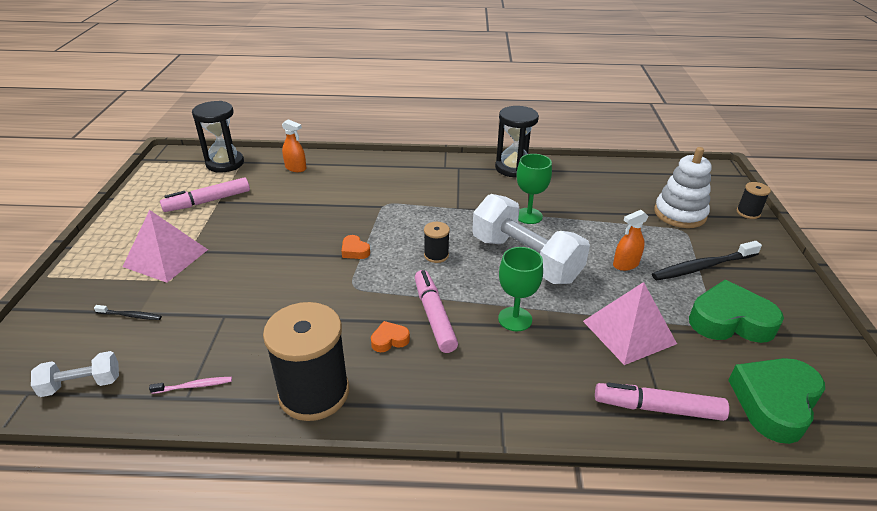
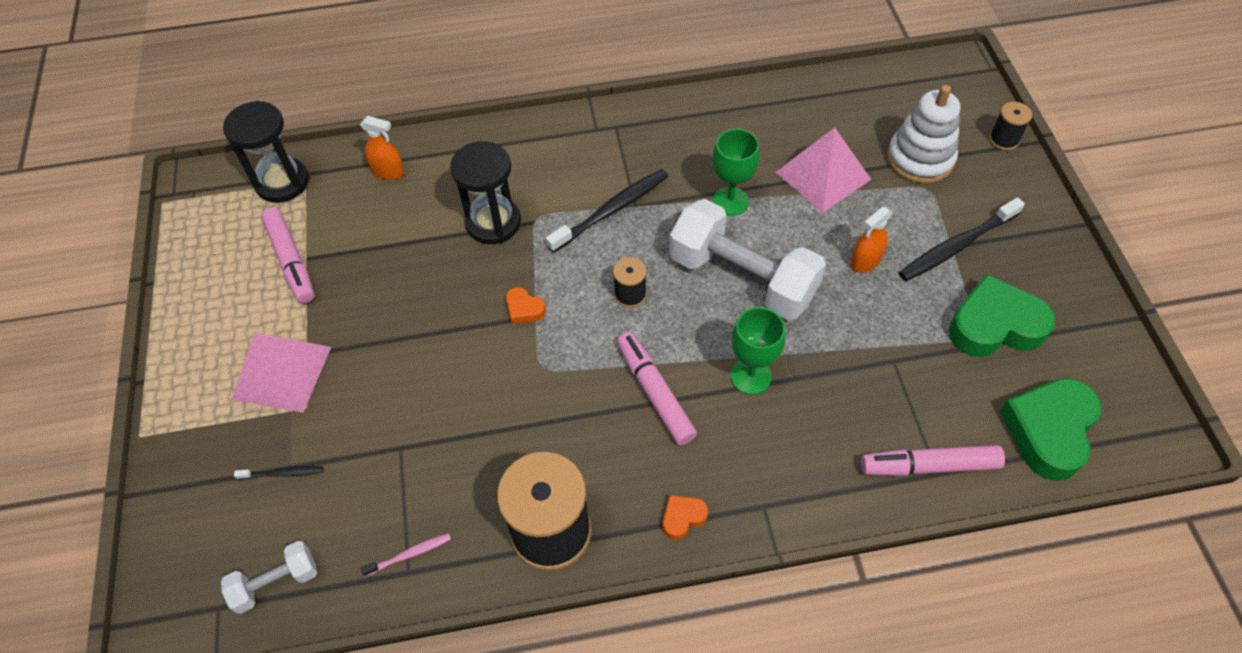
camera: 10 degrees left, 20 degrees up
pink marker [160,177,250,212] -> pink marker turned 75 degrees counterclockwise [261,207,315,303]
orange heart [371,321,410,352] -> orange heart moved to [663,495,708,540]
black hourglass [495,106,539,177] -> black hourglass moved to [450,141,521,244]
pink pyramid [583,282,677,365] -> pink pyramid moved to [776,128,871,213]
none -> black toothbrush [546,169,668,253]

